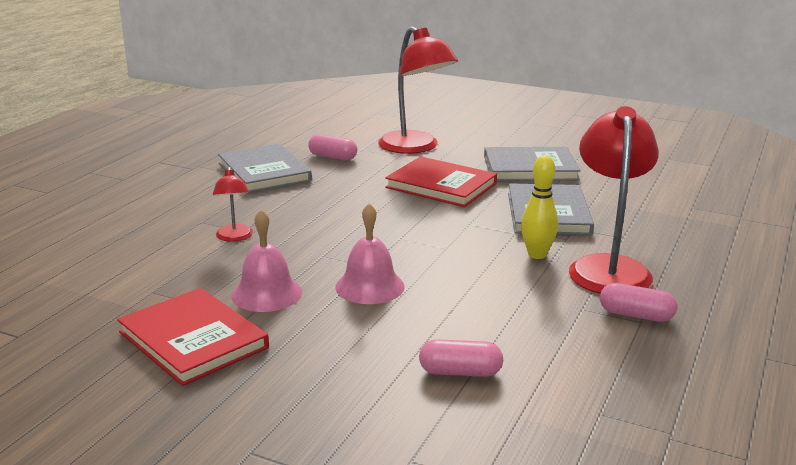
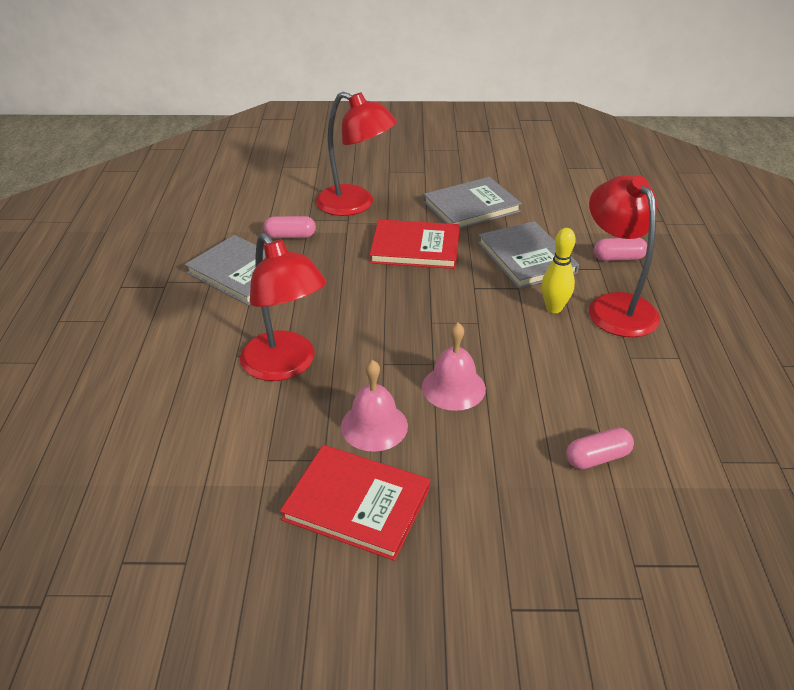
camera: 25 degrees left, 15 degrees up
red lamp [213,167,253,242] -> red lamp [240,233,327,381], size x2.05
pink capsule [600,283,677,322] -> pink capsule moved to [594,238,647,261]

